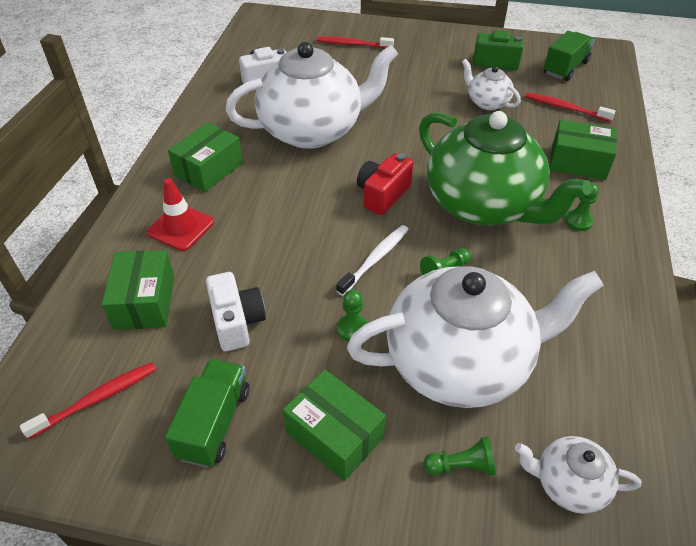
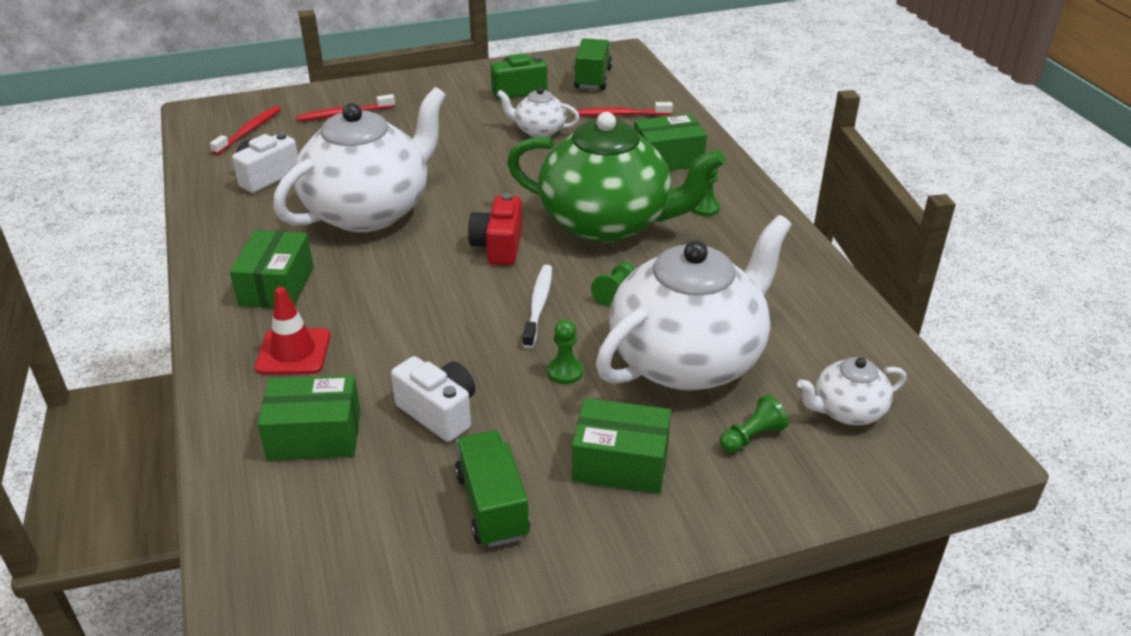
camera: 30 degrees left, 10 degrees down
red toothbrush [20,362,157,439] -> red toothbrush moved to [210,106,281,155]
green box [102,250,174,330] -> green box turned 60 degrees counterclockwise [257,375,361,461]

